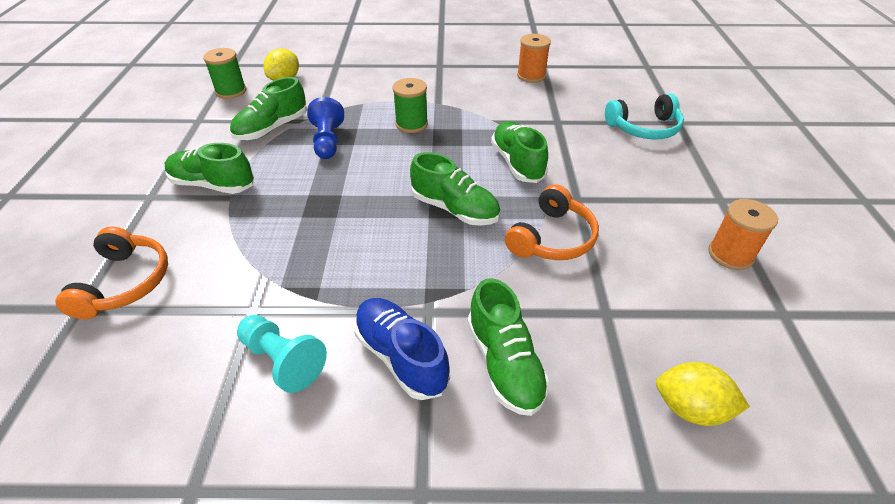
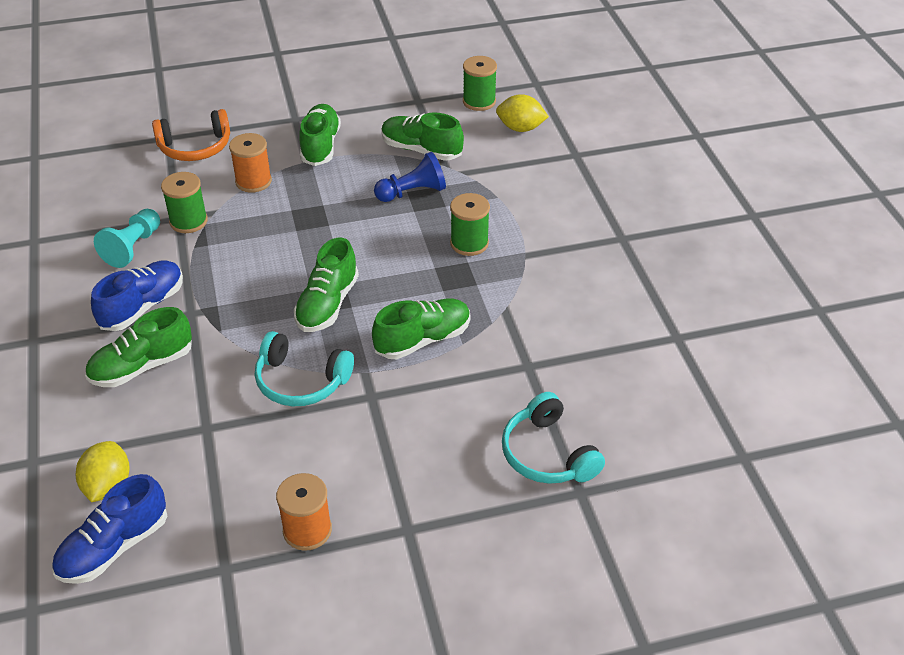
camera: 75 degrees right, 0 degrees up
orange headphones [505,184,599,260] -> turquoise headphones [255,331,354,406]
orange spool [517,34,551,83] -> orange spool moved to [229,133,272,193]
none -> blue shoe [52,474,167,584]
none -> green spool [161,172,208,233]

